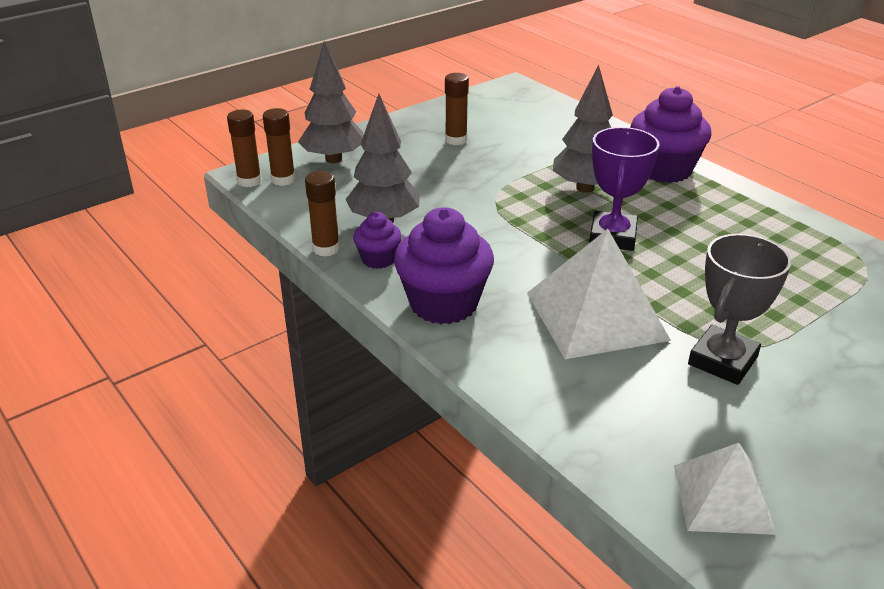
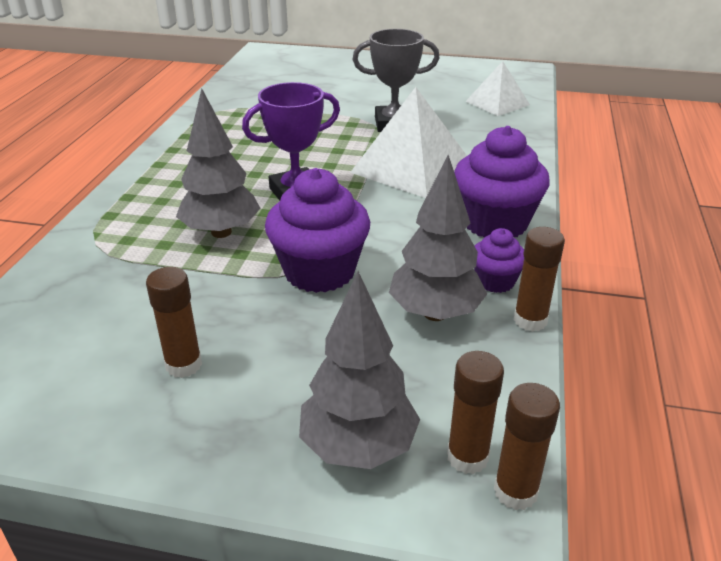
camera: 130 degrees left, 0 degrees up
purple cupcake [630,86,712,183] -> purple cupcake moved to [265,168,370,293]

